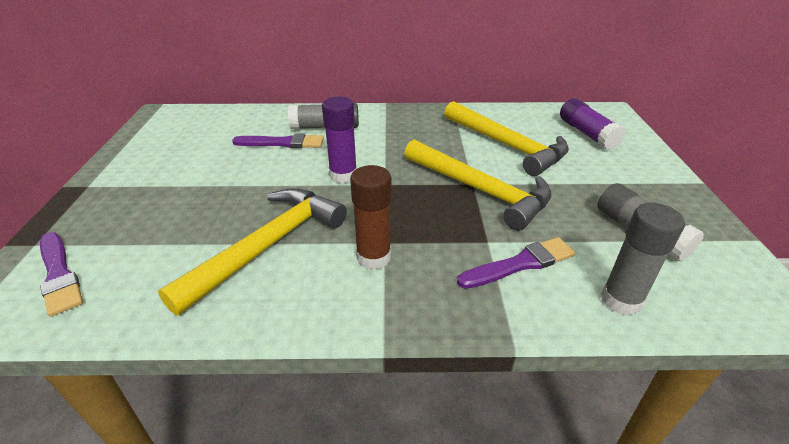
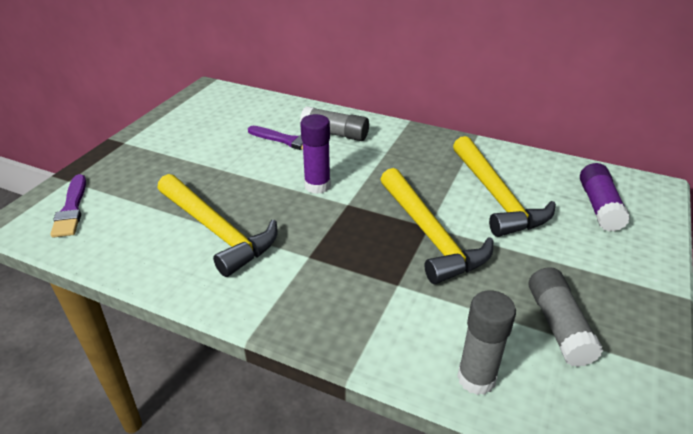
camera: 25 degrees right, 0 degrees up
yellow hammer [158,188,347,316] -> yellow hammer turned 75 degrees clockwise [158,174,278,277]
brown glue stick [350,165,392,270] -> none
purple brush [457,237,575,289] -> none

